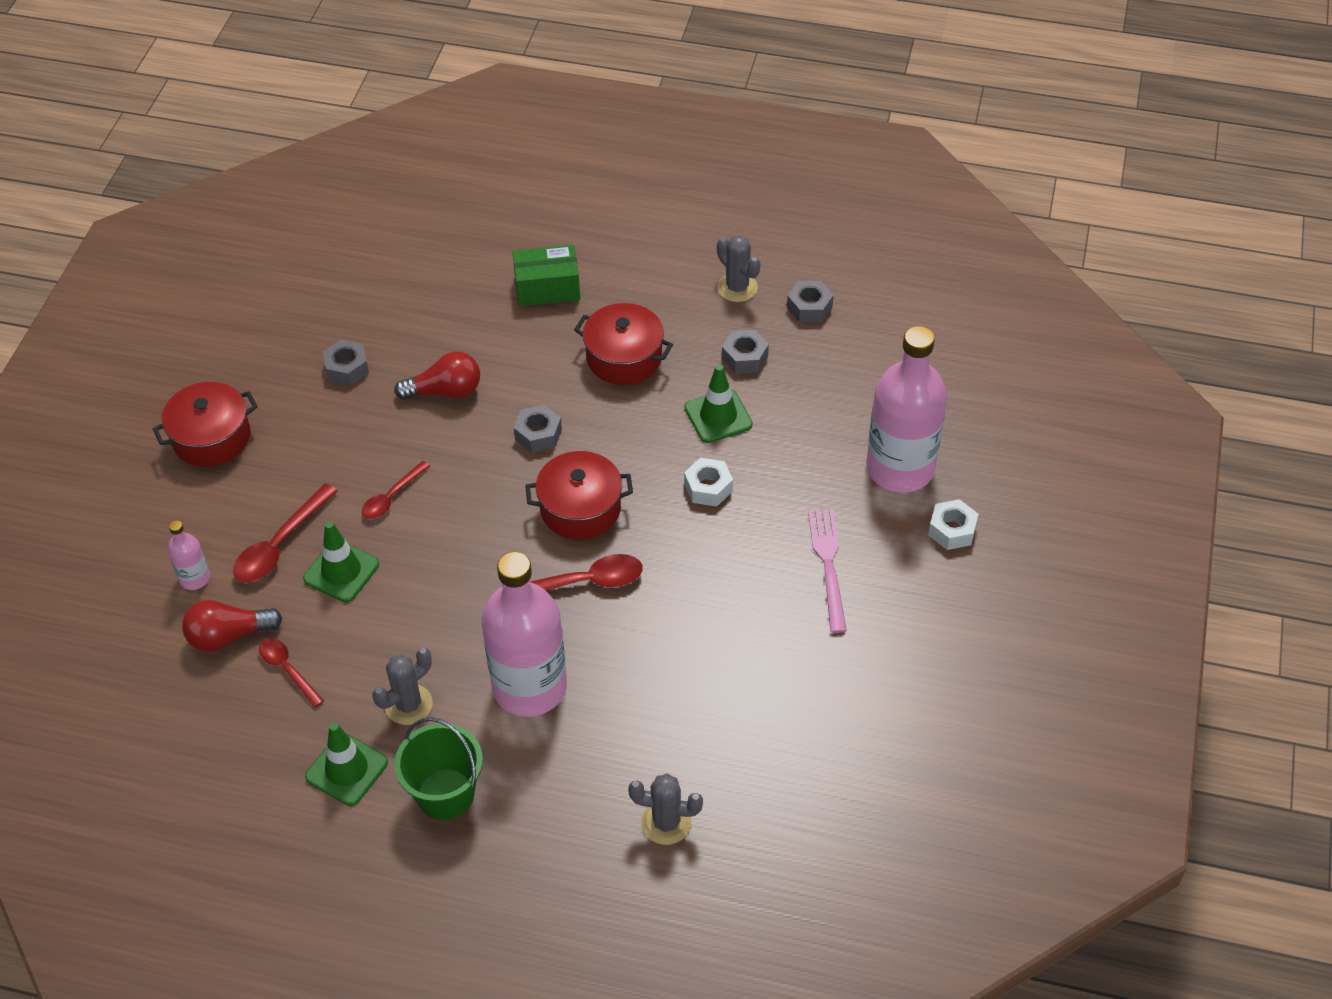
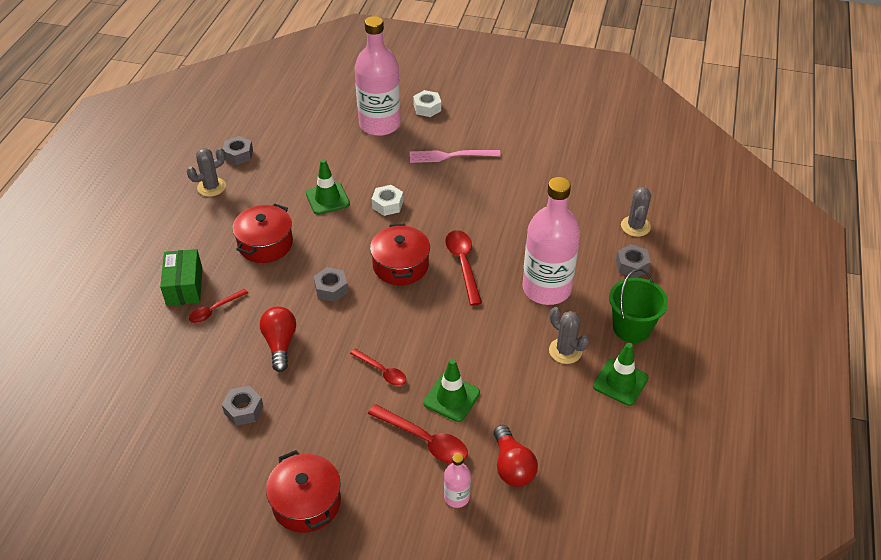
camera: 90 degrees left, 5 degrees down
red spoon [259,638,324,708] -> red spoon moved to [189,289,248,323]
grey nut [722,330,769,374] -> grey nut moved to [616,244,651,278]

